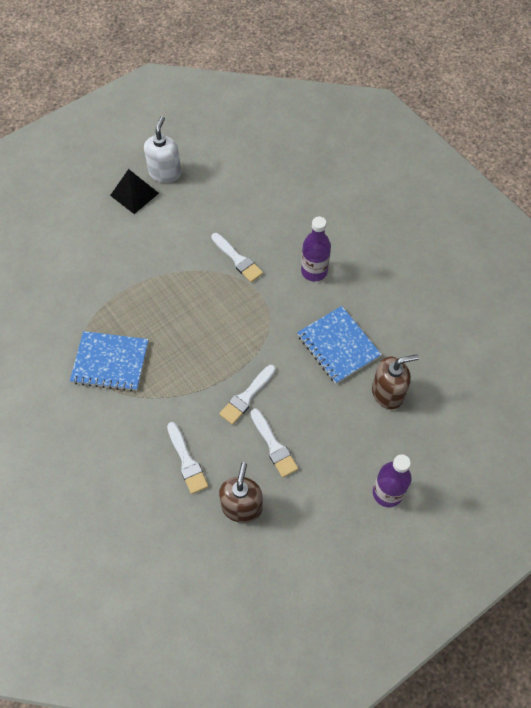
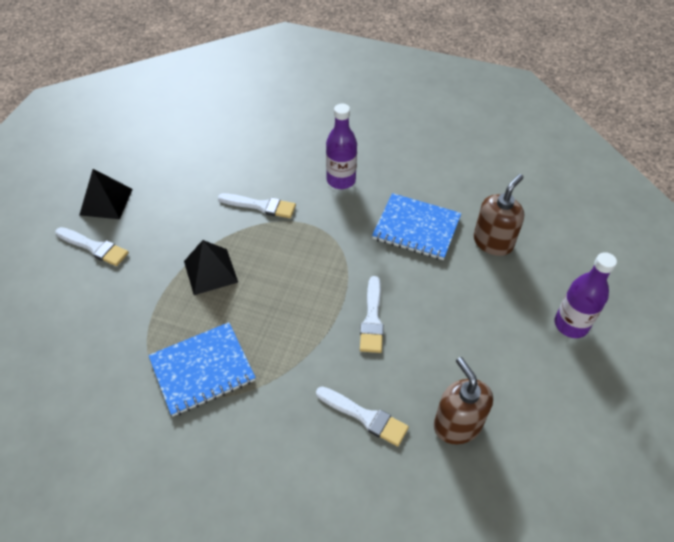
camera: 35 degrees left, 10 degrees down
white soap dispenser [144,116,181,183] -> none
white brush [250,408,298,478] -> white brush moved to [55,227,129,266]
none -> black pyramid [184,240,238,295]

